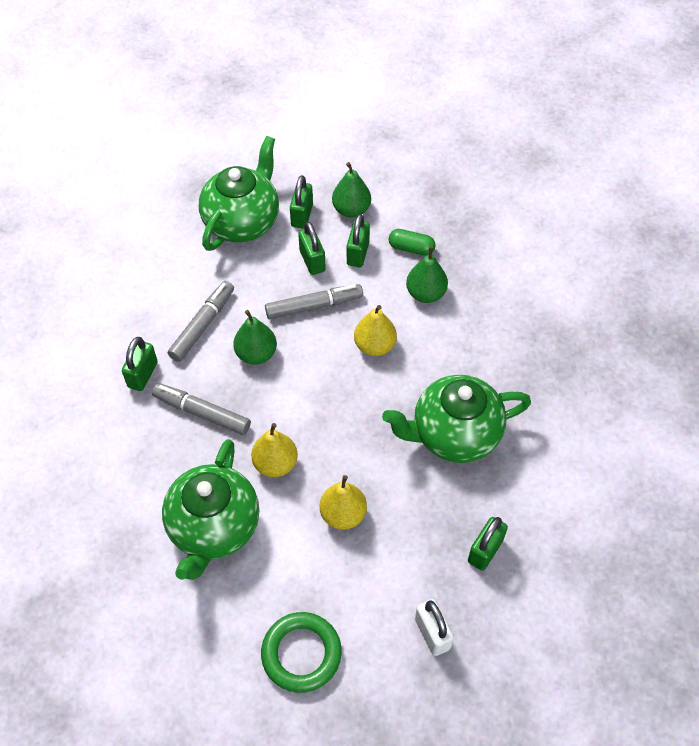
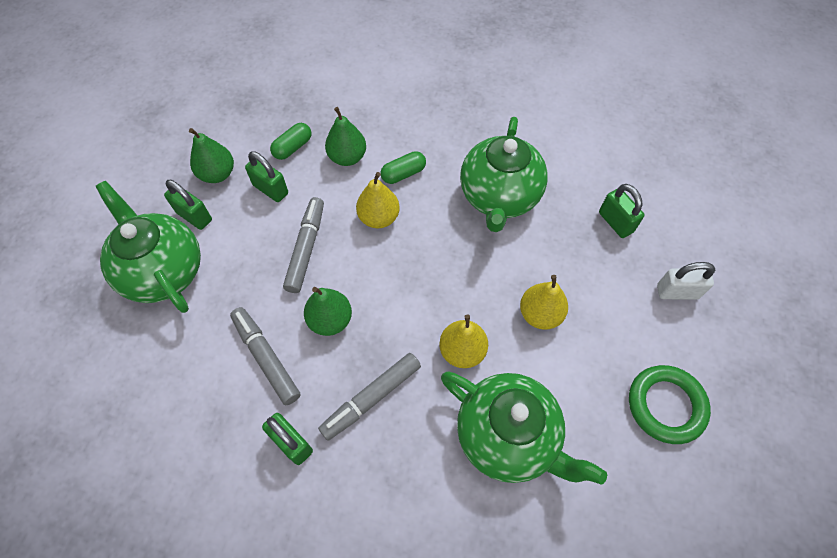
camera: 65 degrees left, 5 degrees up
green padlock [298,221,326,275] -> none
none -> green capsule [381,151,426,184]

